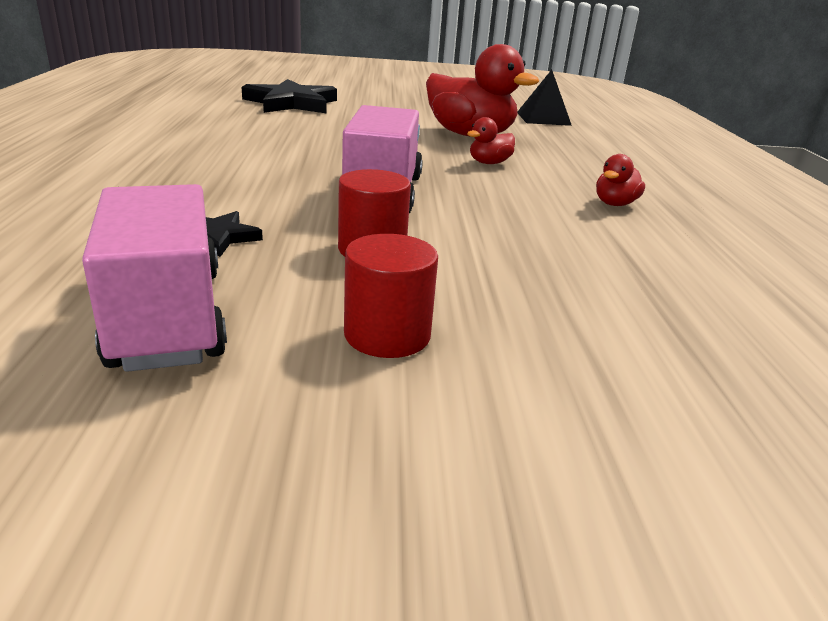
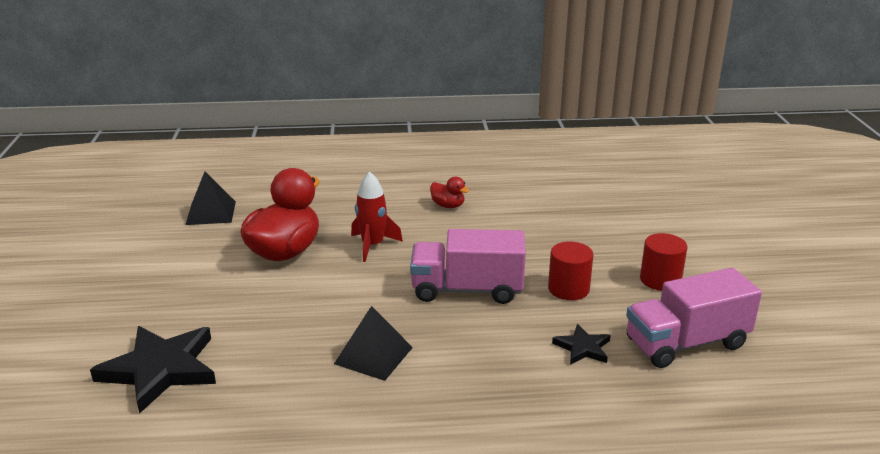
camera: 90 degrees left, 0 degrees up
red duck [467,117,515,164] -> red rocket [351,171,403,262]
none -> black pyramid [334,306,413,381]

